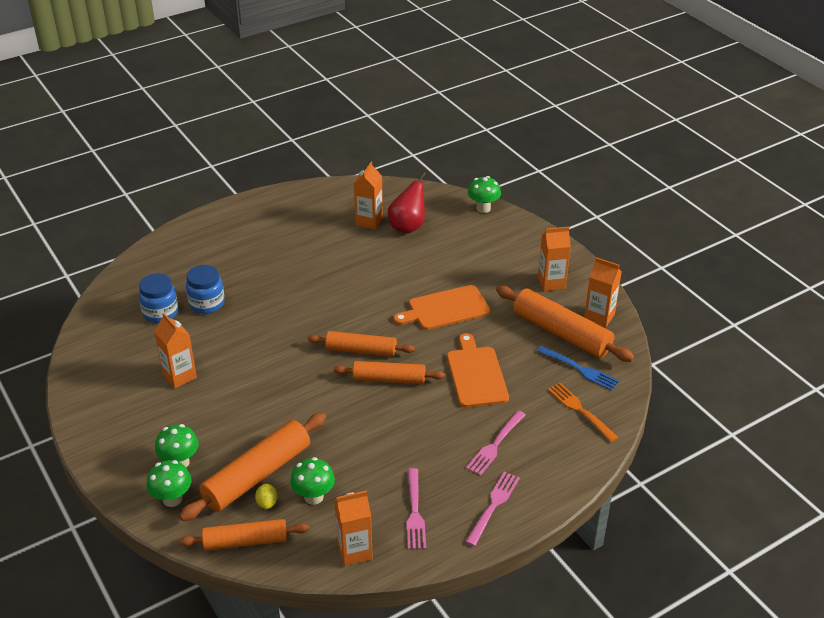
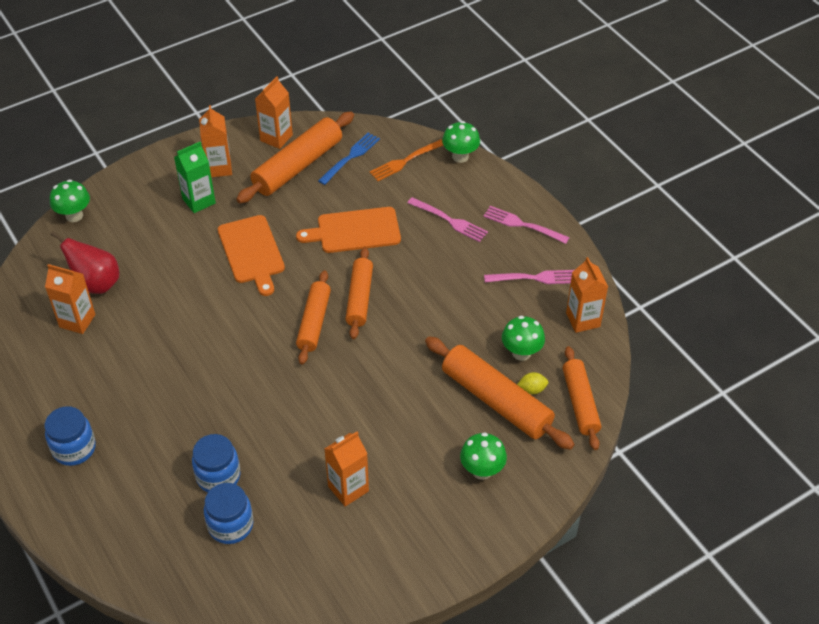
camera: 90 degrees left, 10 degrees up
green mushroom [146,460,191,507] -> green mushroom moved to [442,121,480,163]
none -> blue jar [44,406,96,466]
none -> green carton [174,142,216,213]

